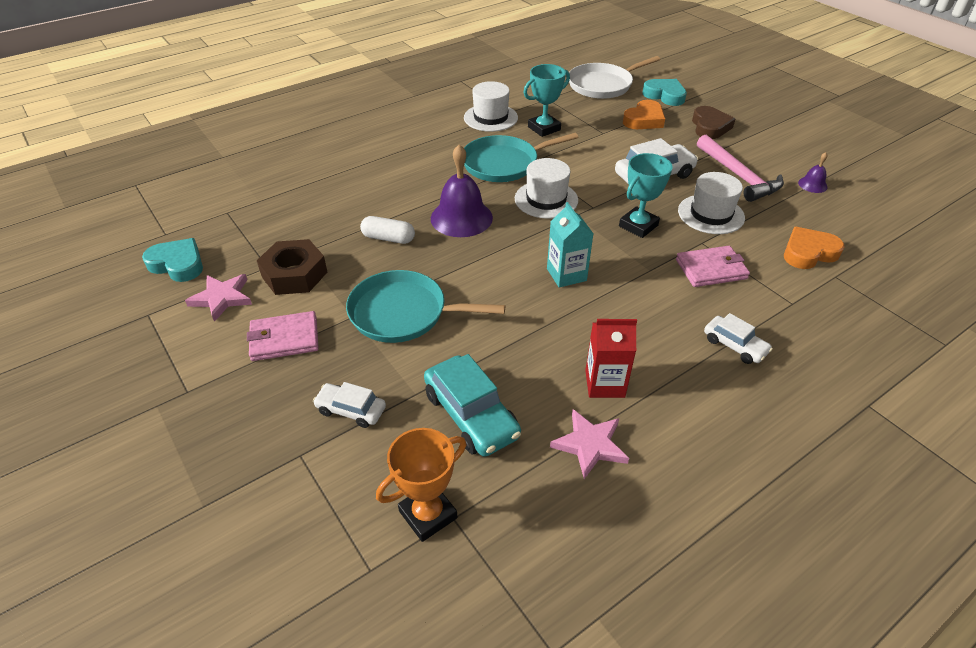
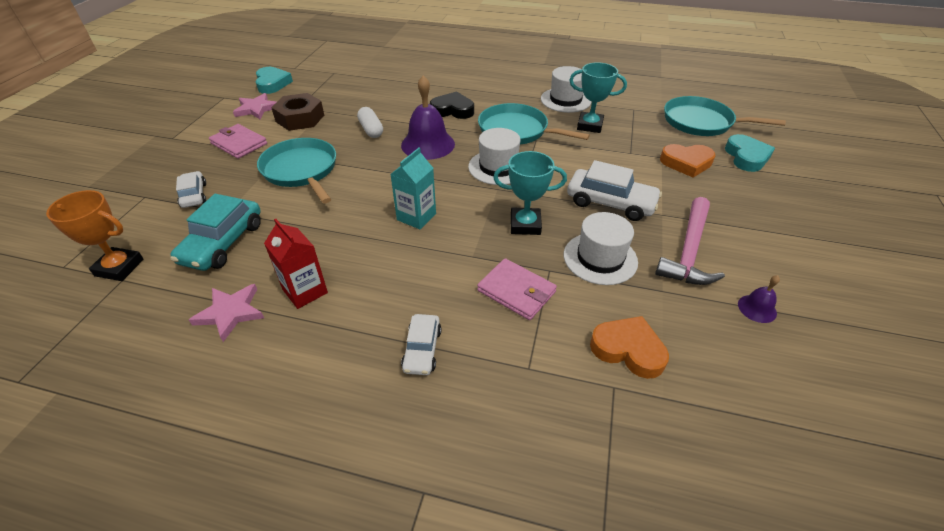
camera: 50 degrees right, 0 degrees up
white pan [569,56,660,99] -> turquoise pan [664,96,786,136]
brown heart [692,106,735,139] -> none
none -> black heart [430,91,474,119]

